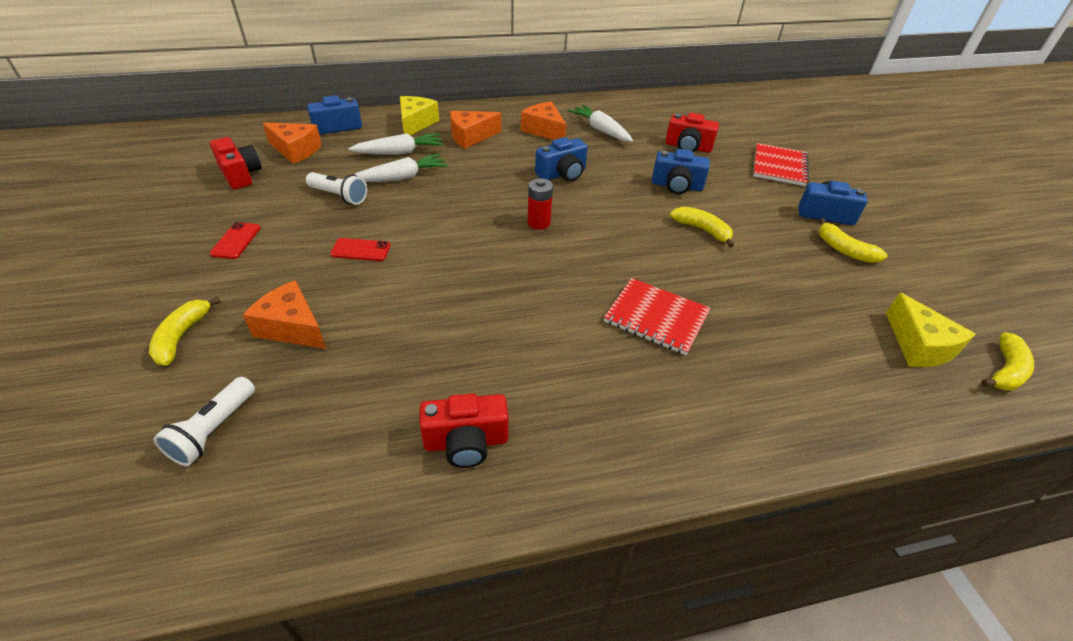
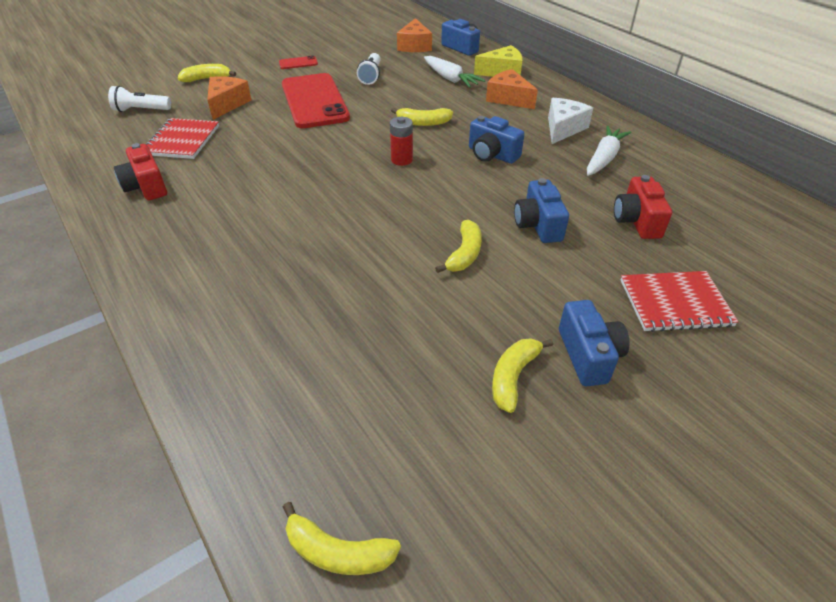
camera: 70 degrees right, 0 degrees up
red camera [210,137,262,189] -> none
red phone [330,238,391,261] -> red phone [282,73,350,128], size x2.45
white carrot [354,154,448,182] -> none
orange cheese [521,102,566,140] -> white cheese [548,98,593,144]
red notebook [604,278,711,355] -> red notebook moved to [146,118,219,159]
yellow cheese [886,293,976,367] -> none
none -> yellow banana [391,108,453,126]

